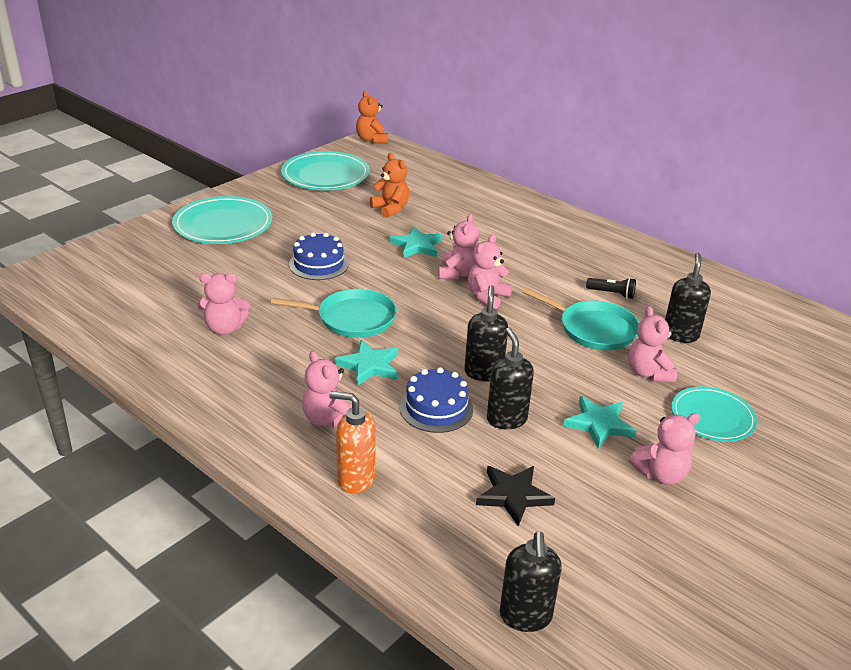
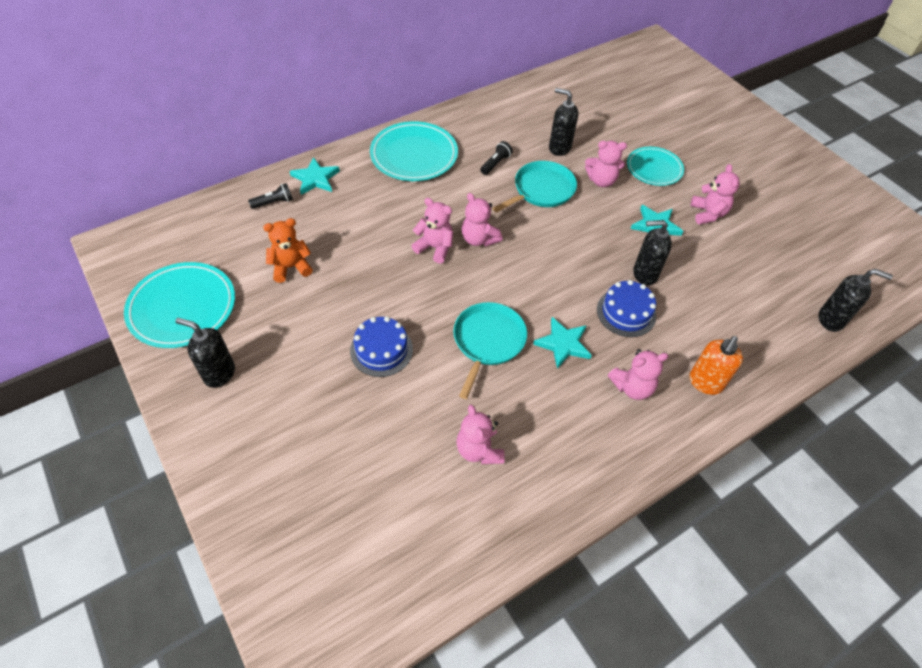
camera: 75 degrees left, 20 degrees up
turquoise plate [172,196,272,244] -> turquoise plate moved to [370,121,458,181]
pink teddy bear [197,273,250,335] -> pink teddy bear turned 150 degrees clockwise [457,405,505,464]
orange teddy bear [356,91,388,143] -> none
turquoise star [389,227,442,258] -> turquoise star moved to [290,157,340,195]
black soap dispenser [464,285,508,382] -> black soap dispenser moved to [175,318,235,388]
black star [476,466,555,526] -> none
none -> black flashlight [248,183,293,209]

